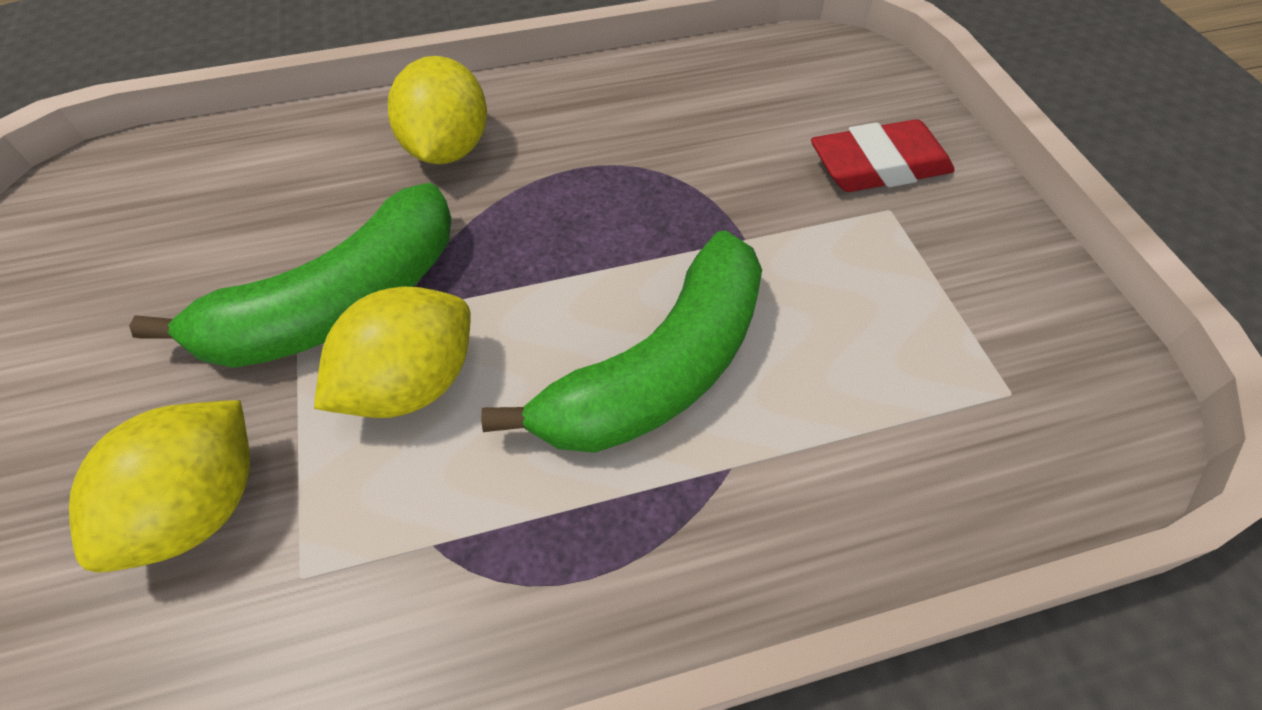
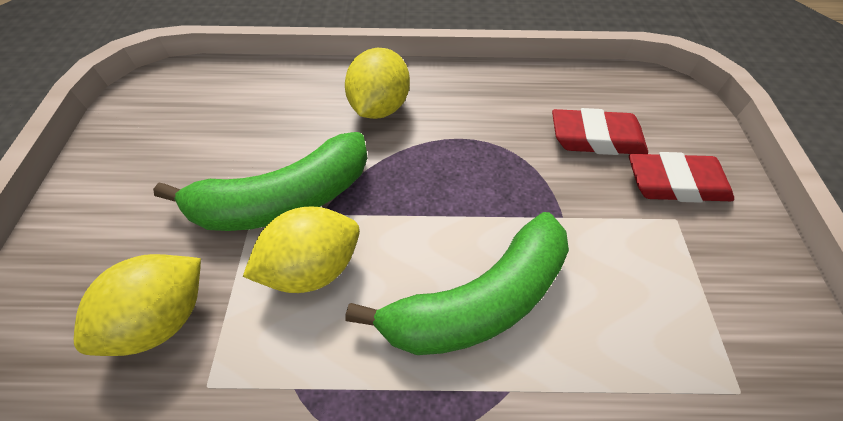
camera: 15 degrees right, 0 degrees up
none -> red eraser [552,108,648,155]

